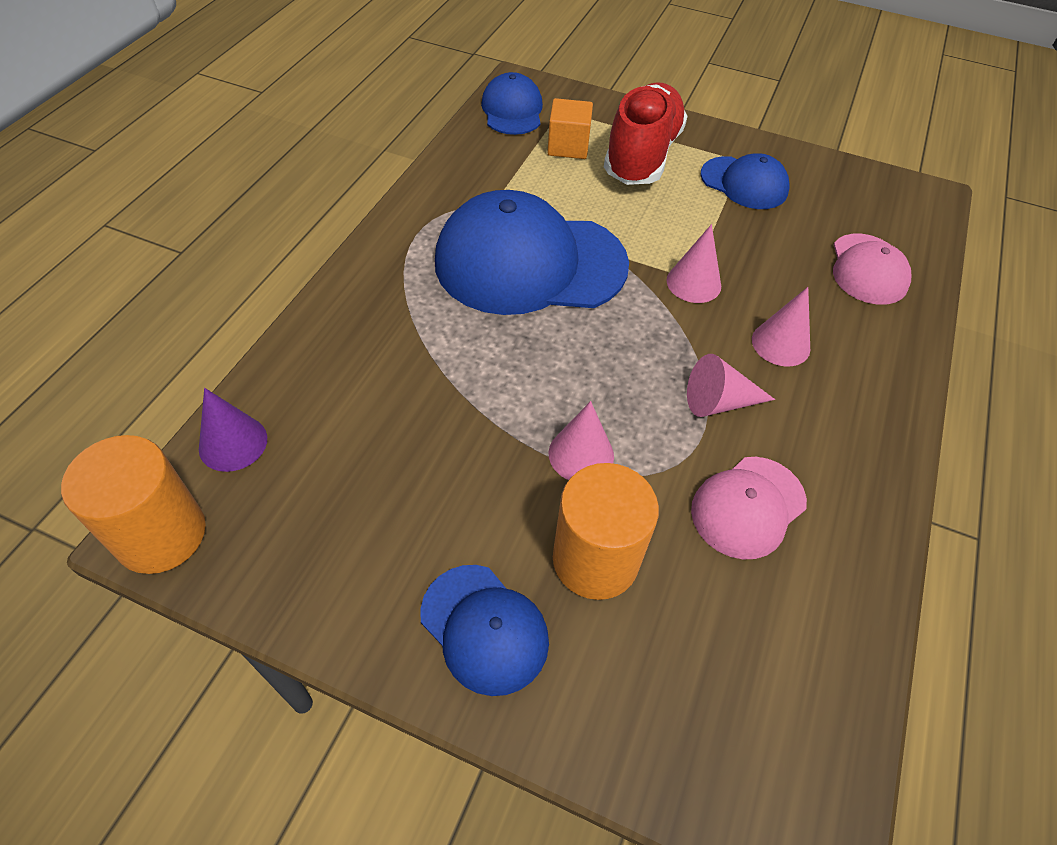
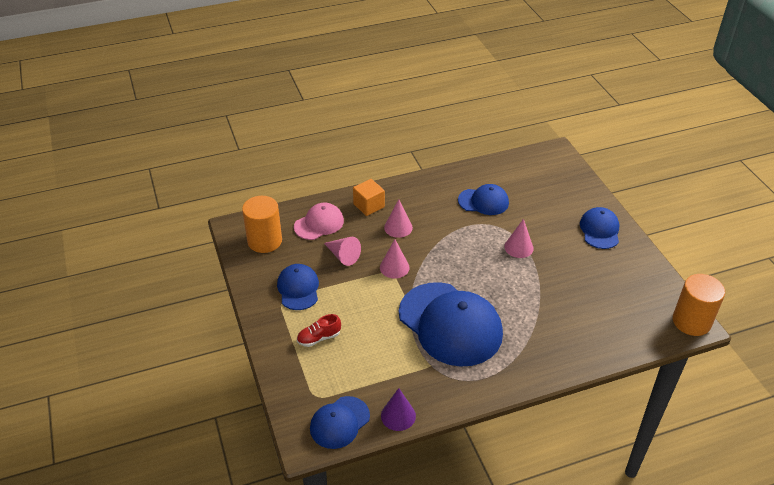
camera: 130 degrees left, 10 degrees down
purple cone [199,388,267,472] -> purple cone moved to [381,388,416,431]
orange cube [547,98,593,159] -> orange cube moved to [353,179,385,216]
orange cylinder [553,463,659,600] -> orange cylinder moved to [242,196,282,253]
red shoe [604,82,688,185] -> red shoe [297,314,341,347], size x0.46
pink cone [687,354,775,417] -> pink cone moved to [324,237,361,266]
pink cap [691,457,807,559] -> blue cap [458,184,509,215]

